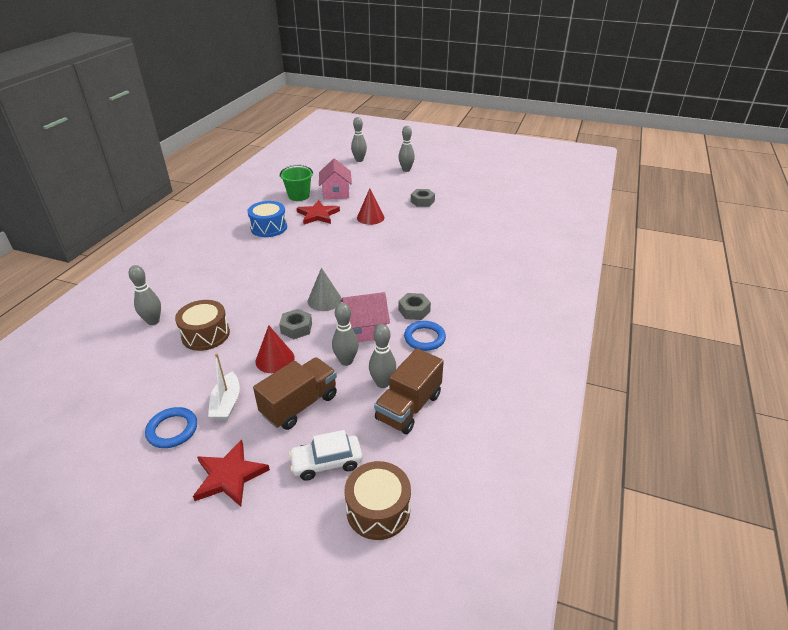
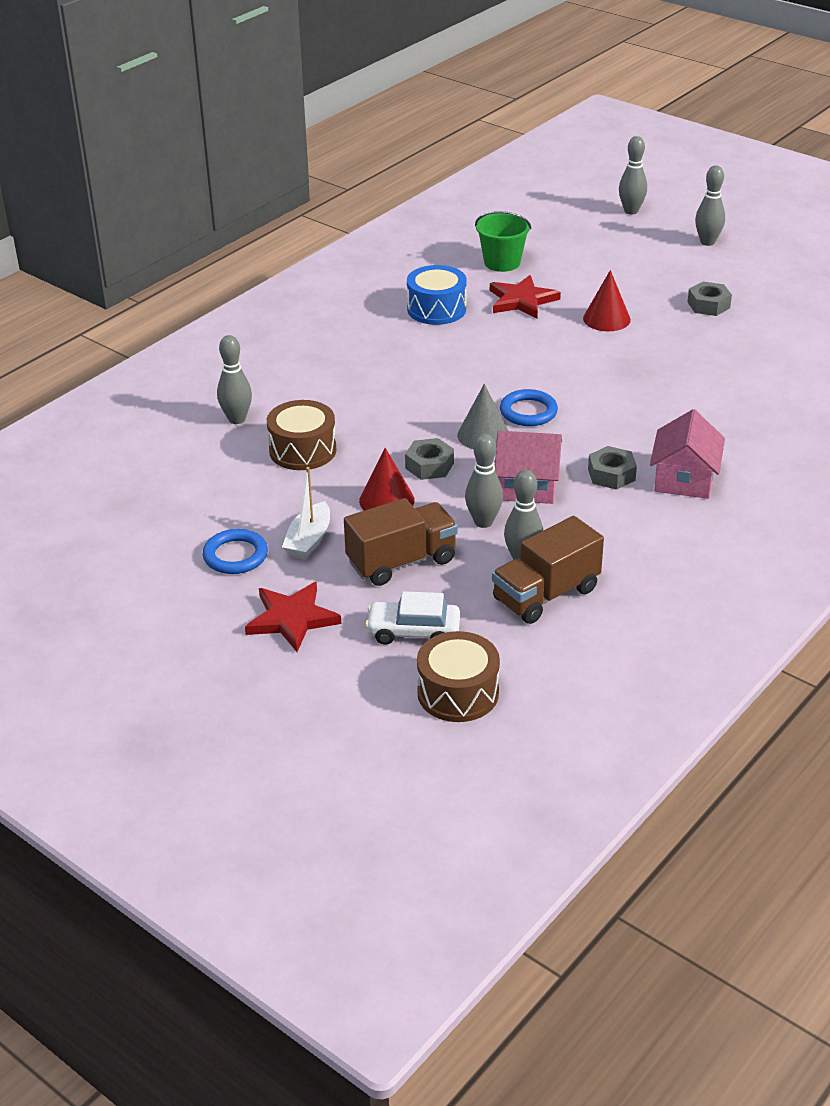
camera: 20 degrees right, 0 degrees up
pink house [319,158,352,199] -> pink house moved to [650,409,725,499]
blue ring [404,321,446,351] -> blue ring moved to [500,389,558,426]

